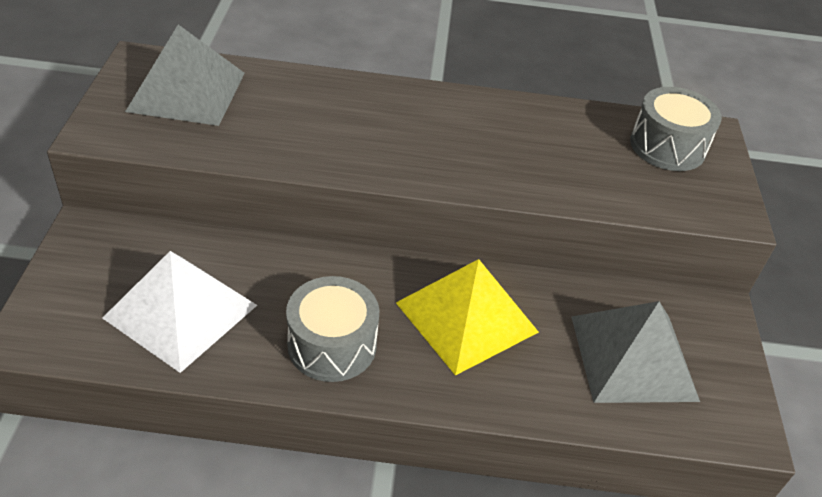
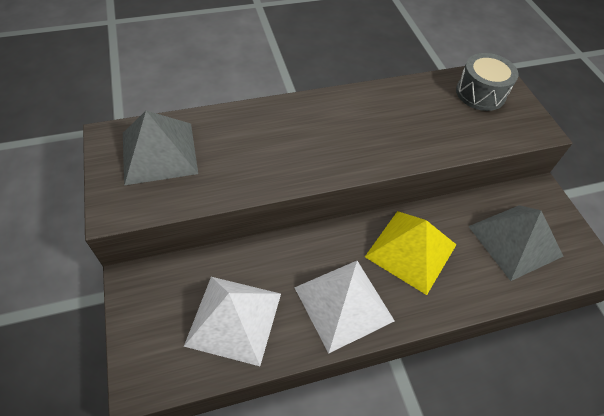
camera: 20 degrees left, 10 degrees up
grey drum [286,276,379,382] -> white pyramid [294,261,395,354]

